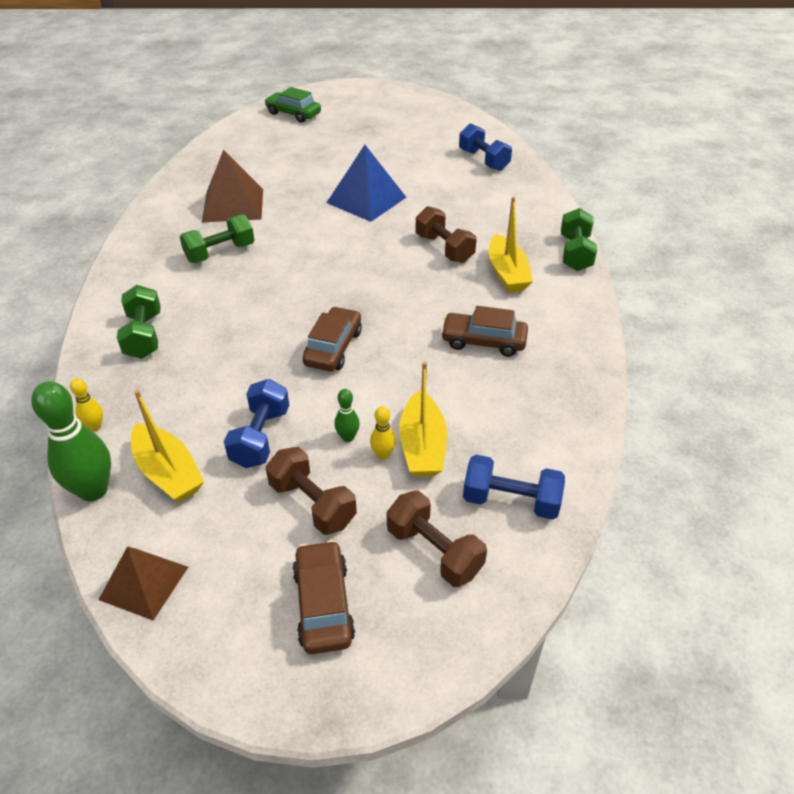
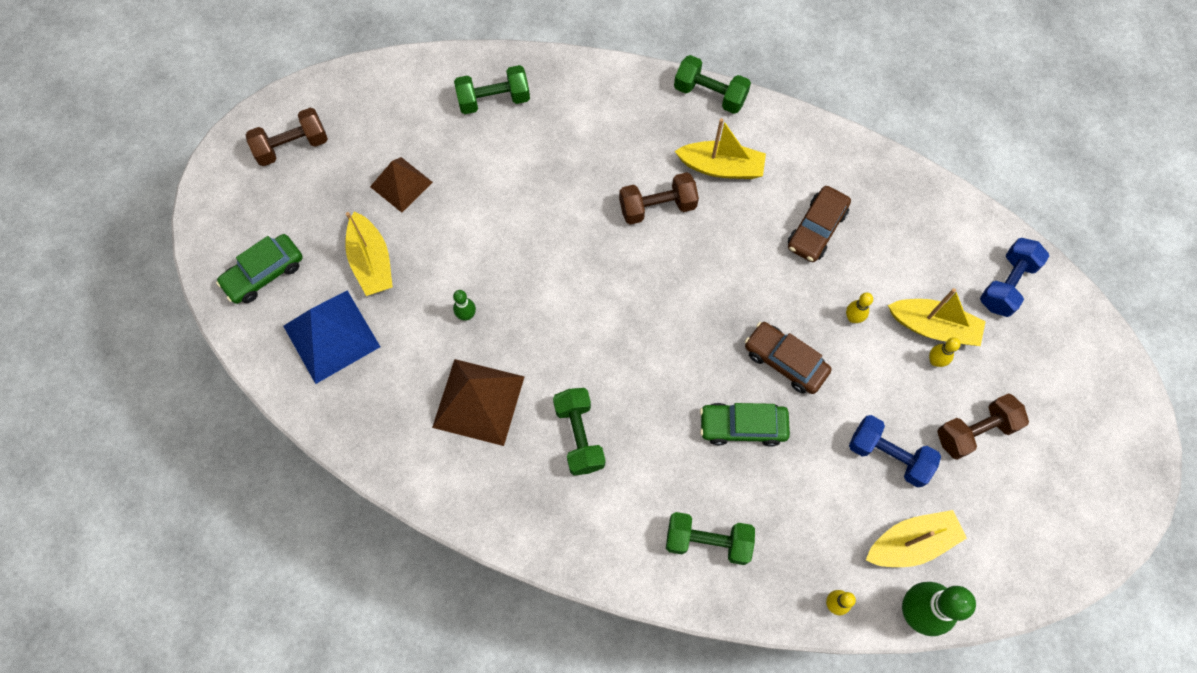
camera: 70 degrees left, 25 degrees up
brown pyramid [99,546,188,621] -> brown pyramid moved to [370,157,433,213]
brown car [292,540,355,654] -> none
blue pyramid [327,145,407,222] -> blue pyramid moved to [283,291,380,384]
green bowling pin [334,389,360,442] -> green bowling pin moved to [453,290,476,321]
brown dumbbell [387,491,487,587] -> brown dumbbell moved to [246,108,328,166]
blue dumbbell [459,123,512,171] -> green dumbbell [454,65,530,114]
none -> yellow boat [345,212,393,296]
none -> green car [700,403,790,447]
none -> yellow bowling pin [846,293,873,323]

